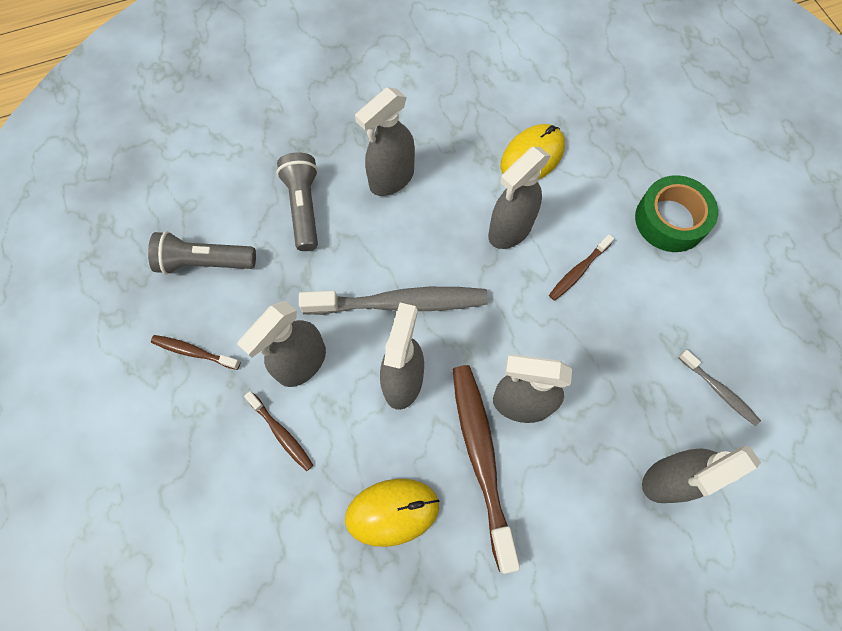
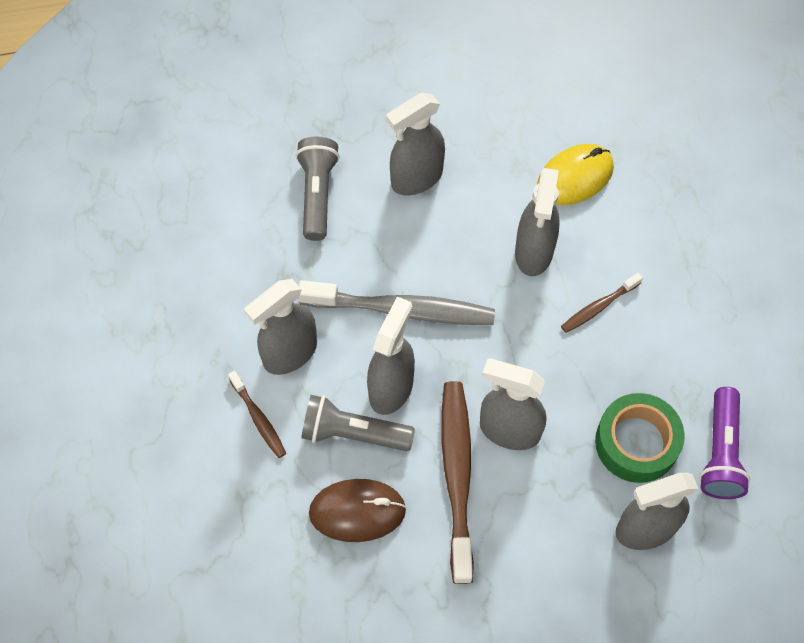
camera: 10 degrees right, 5 degrees down
grey flashlight [148,231,256,275] -> grey flashlight moved to [301,395,415,451]
brown toothbrush [151,335,241,370] -> none
yellow mouse [345,479,439,547] -> brown mouse [309,479,406,542]
grey spray bottle [488,147,551,249] -> grey spray bottle turned 45 degrees counterclockwise [515,168,560,276]
green tape [635,175,718,252] -> green tape moved to [595,393,685,483]
grey toothbrush [678,350,761,426] -> purple flashlight [699,387,750,499]

